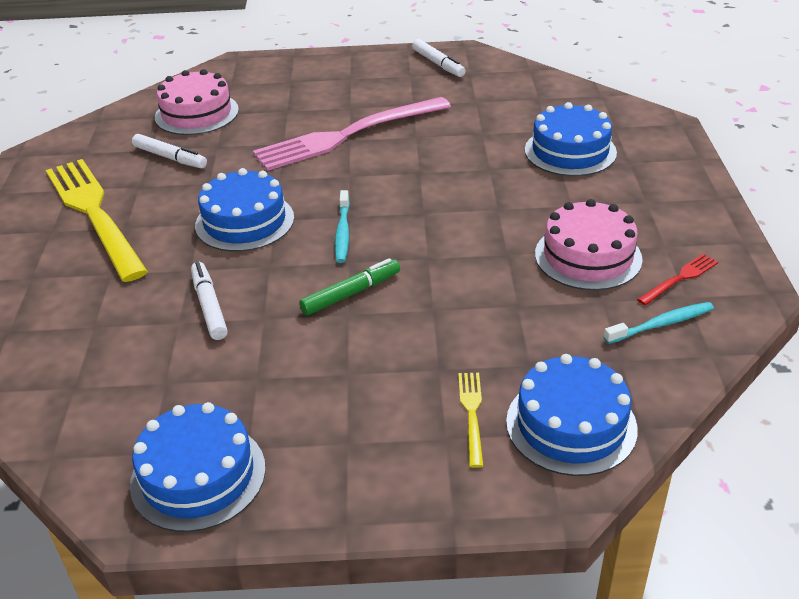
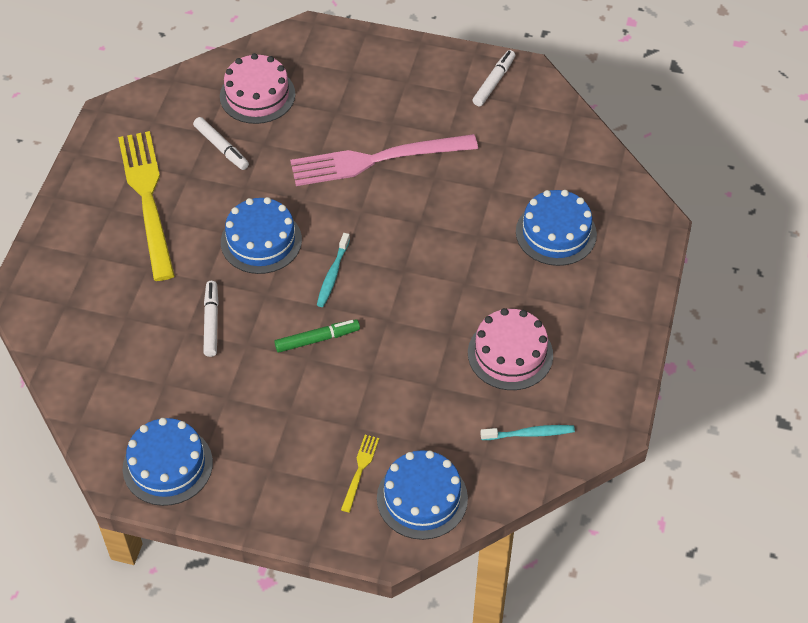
camera: 15 degrees right, 15 degrees up
white marker [412,39,466,77] -> white marker turned 135 degrees counterclockwise [473,50,515,106]
red fork [637,254,718,305] -> none

